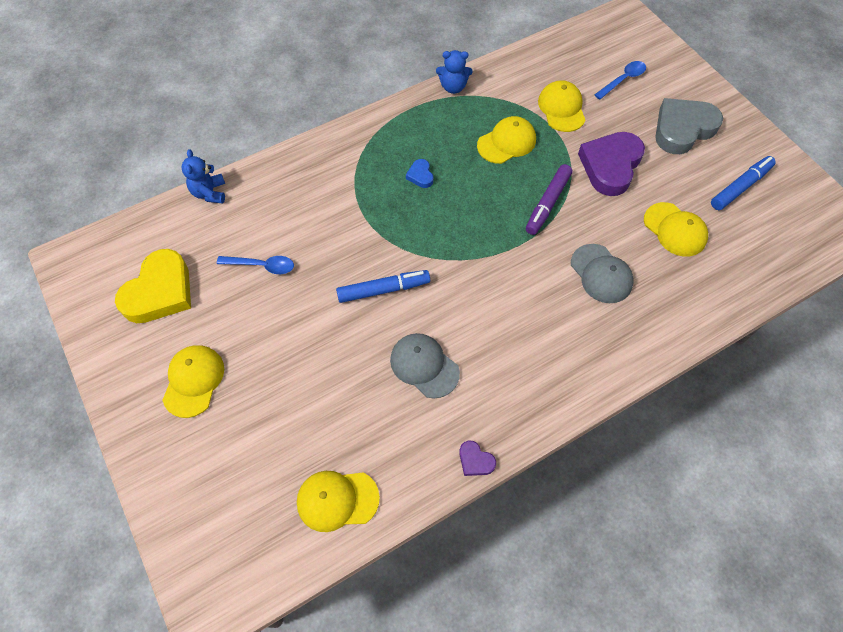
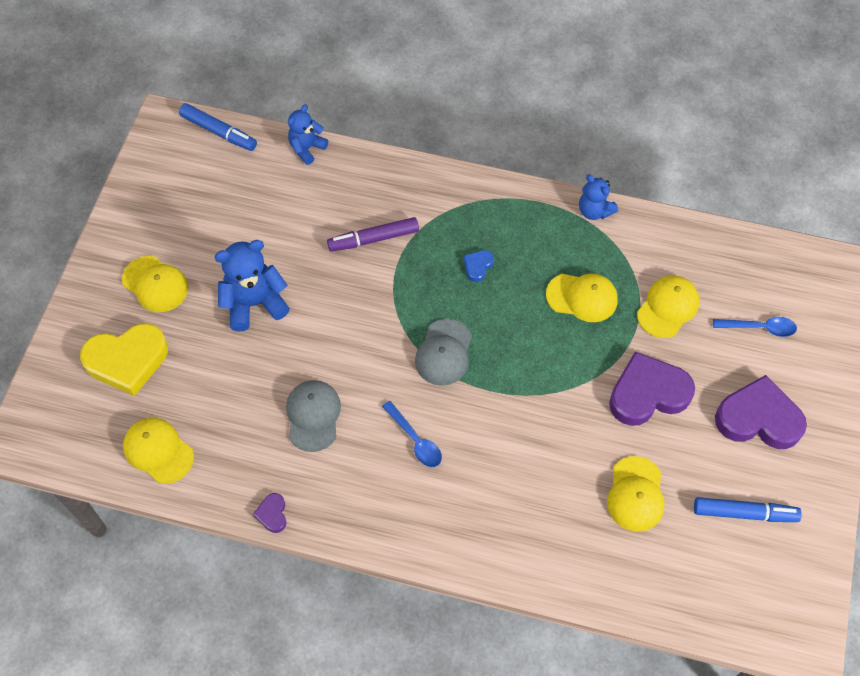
camera: 45 degrees right, 0 degrees up
yellow heart [115,249,191,323] -> yellow heart moved to [80,323,168,396]
yellow cap [162,345,224,418] -> yellow cap turned 75 degrees clockwise [122,256,188,312]
blue spoon [217,256,294,274] -> blue spoon moved to [382,401,442,467]
blue marker [336,270,430,303] -> blue marker moved to [179,103,257,151]
purple marker [526,164,572,235] -> purple marker moved to [327,217,419,252]
grey cap [571,244,634,303] -> grey cap moved to [415,319,472,386]
grey heart [655,98,723,154] -> purple heart [715,375,807,449]
none -> blue teddy bear [214,240,290,332]

